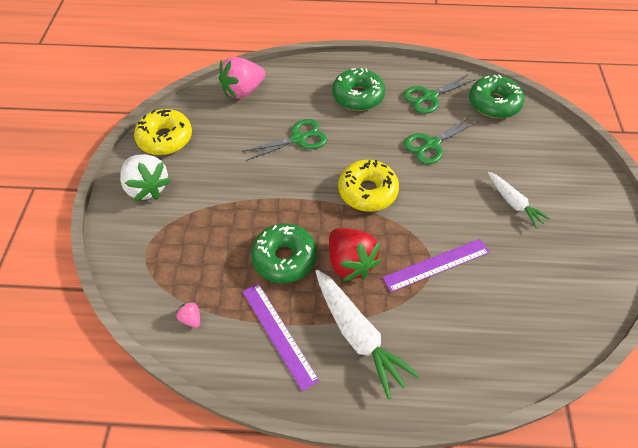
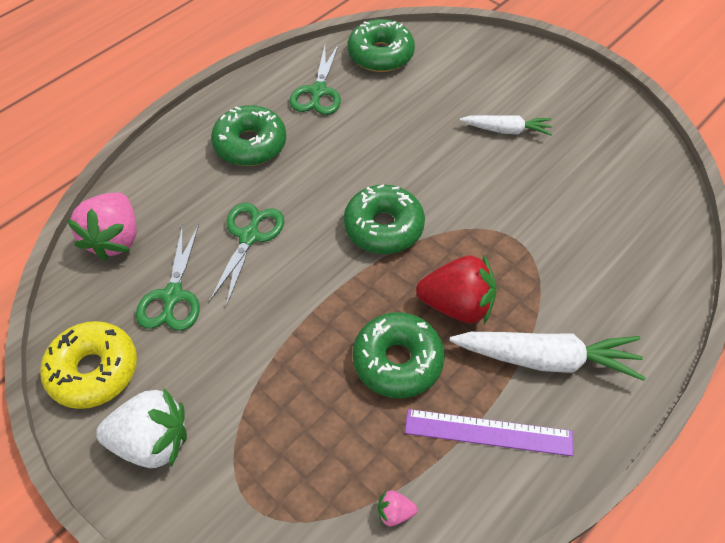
camera: 50 degrees left, 0 degrees up
yellow donut [338,160,399,212] -> green donut [344,184,425,254]
purple ruler [382,239,490,292] -> none
green scissors [404,116,478,165] -> green scissors moved to [136,224,200,331]

